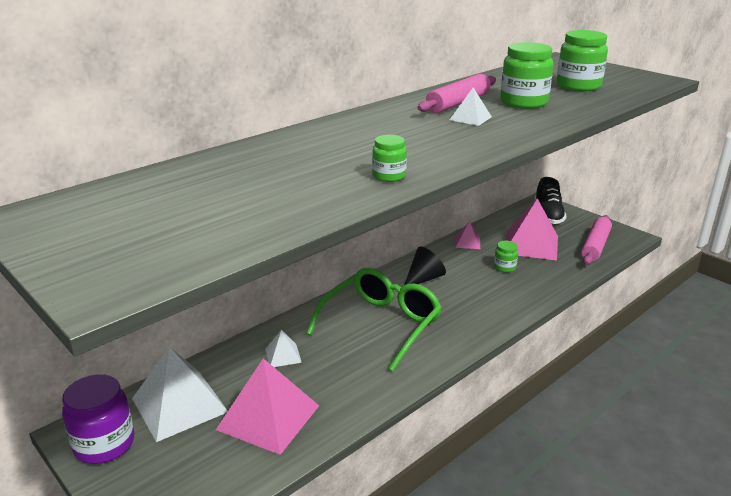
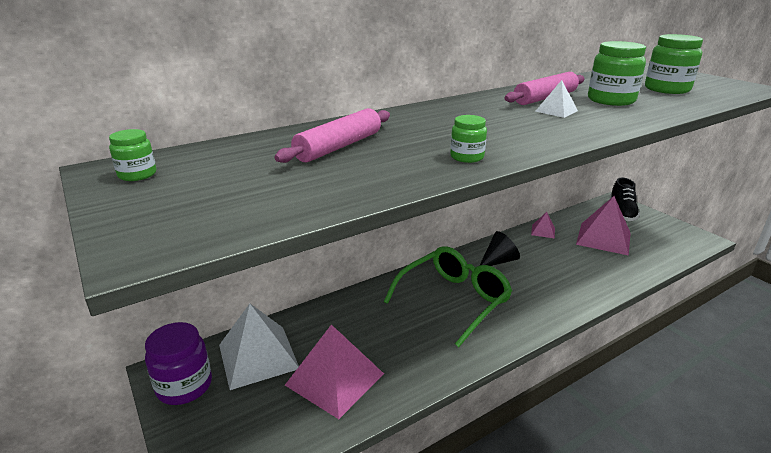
camera: 10 degrees right, 0 degrees up
white pyramid [265,330,302,367] -> none
green jar [494,241,518,272] -> green jar moved to [109,129,156,181]
pink rolling pin [581,215,612,265] -> pink rolling pin moved to [274,108,390,163]

